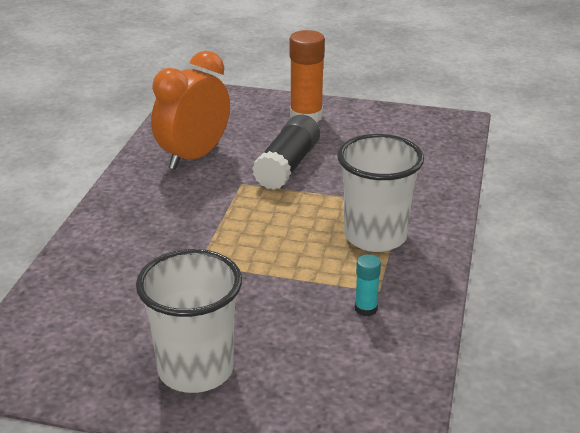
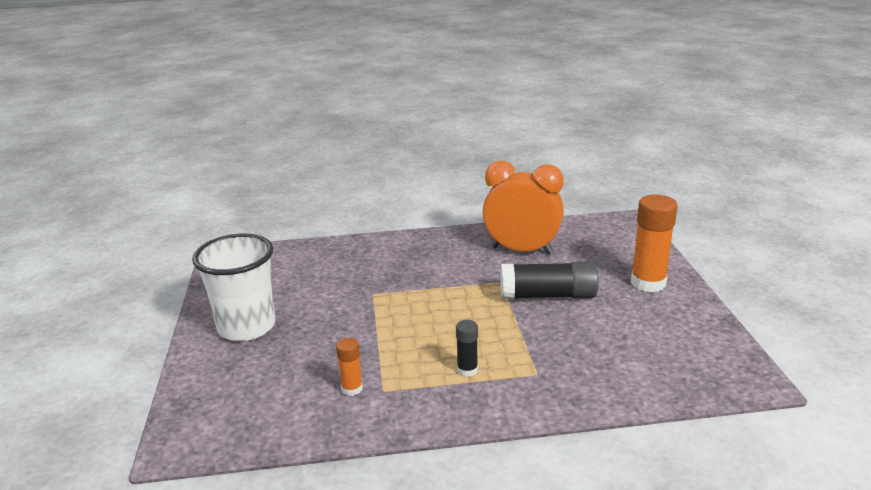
camera: 70 degrees right, 5 degrees down
white cup [337,134,424,252] -> black glue stick [456,320,478,377]
turquoise glue stick [355,254,381,316] -> orange glue stick [336,337,363,396]

